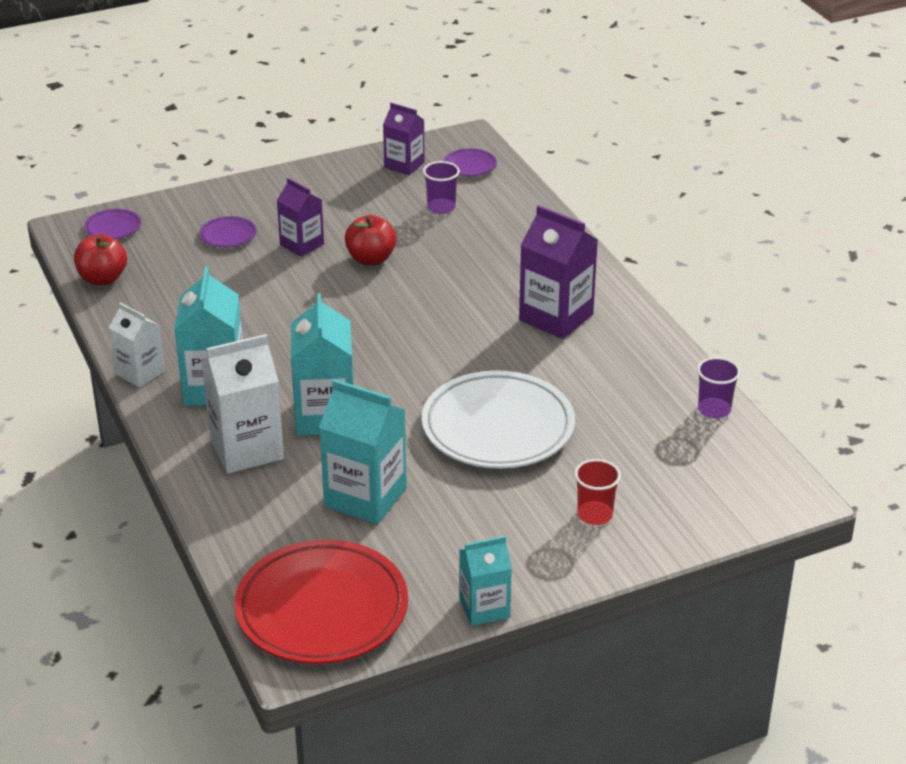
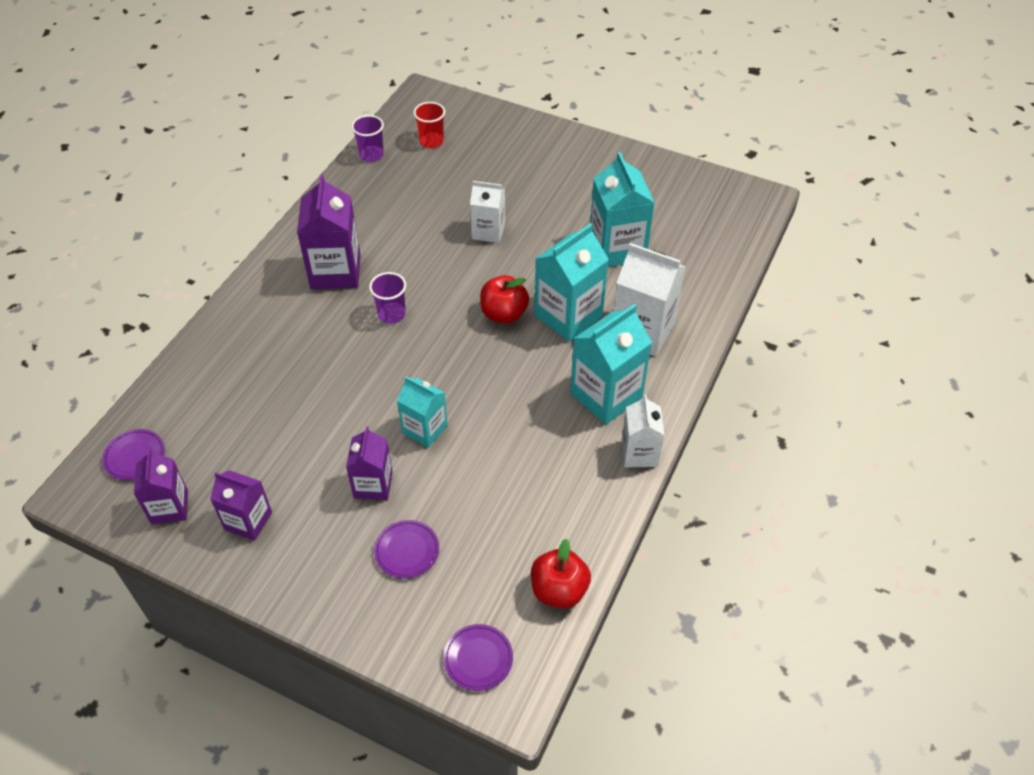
camera: 130 degrees left, 15 degrees up
red plate [234,539,408,664] -> none
red apple [345,215,397,265] -> red apple moved to [480,275,529,323]
white plate [422,370,575,468] -> white carton [470,181,505,243]
purple cup [423,161,460,214] -> purple cup moved to [369,272,406,324]
turquoise carton [459,536,512,626] -> turquoise carton moved to [397,376,448,448]
red cup [574,459,621,525] -> red cup moved to [413,102,445,148]
none -> purple carton [210,470,272,541]

